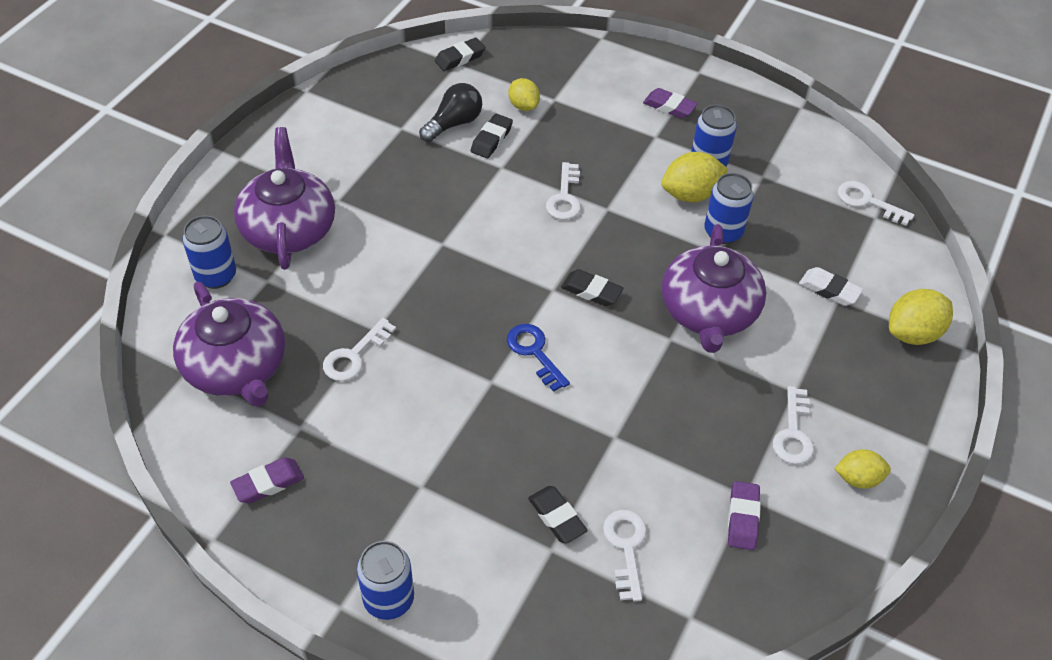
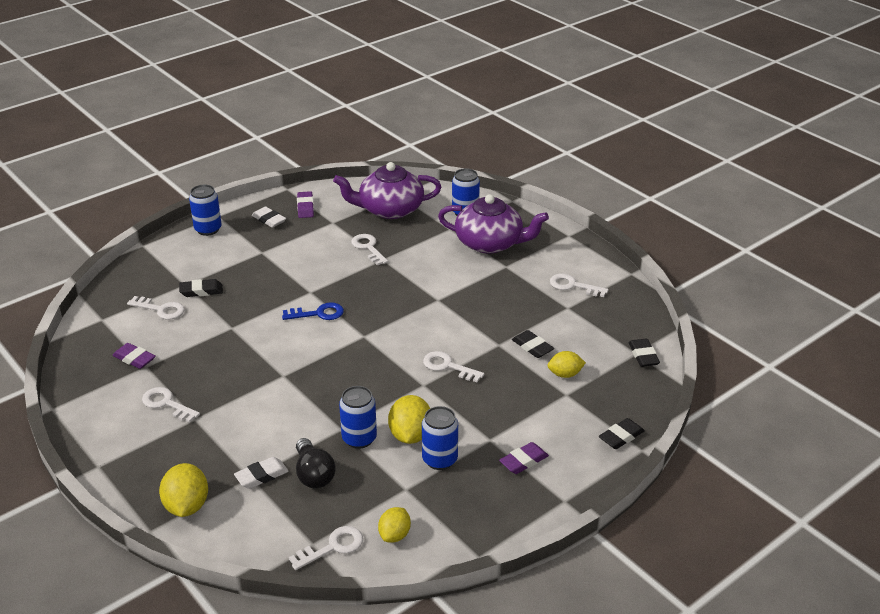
camera: 115 degrees right, 15 degrees down
black light bulb [419,83,482,142] -> black light bulb moved to [296,438,336,488]
black eraser [561,269,623,306] -> black eraser moved to [599,418,645,449]
purple teapot [662,224,766,353] -> none
yellow lemon [834,449,891,489] -> yellow lemon moved to [378,507,411,543]
none -> white eraser [252,206,286,228]
none -> white key [550,274,608,297]

